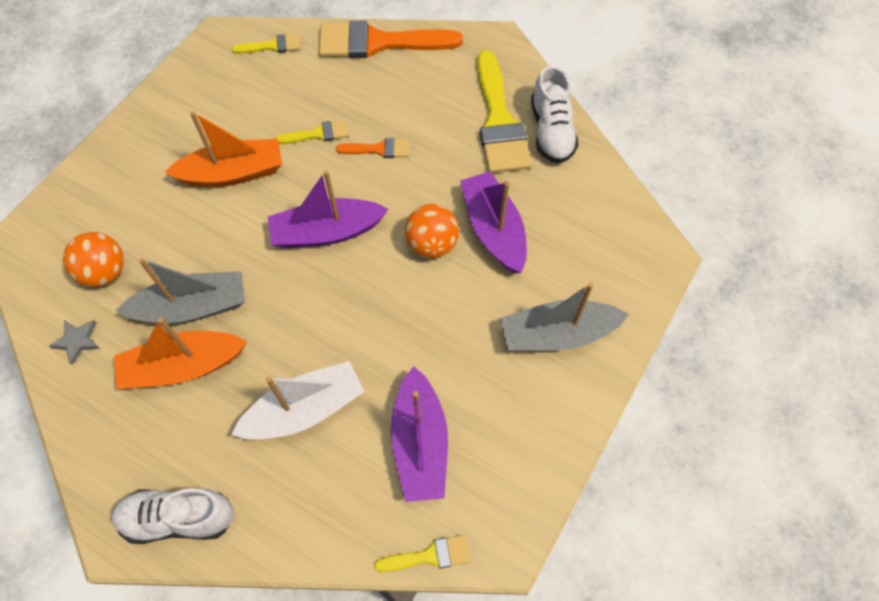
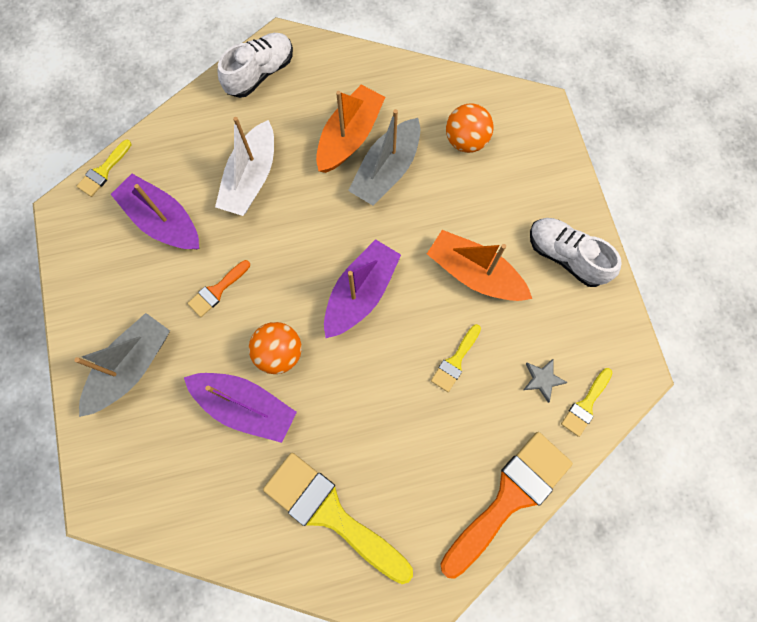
camera: 135 degrees right, 10 degrees up
grey star [49,320,100,365] -> grey star moved to [524,358,568,403]
orange boat [165,111,282,187] -> orange boat turned 90 degrees clockwise [427,230,532,301]
orange brush [336,138,409,158] -> orange brush moved to [187,260,250,317]
white shoe [531,65,579,163] -> white shoe moved to [530,218,622,287]

